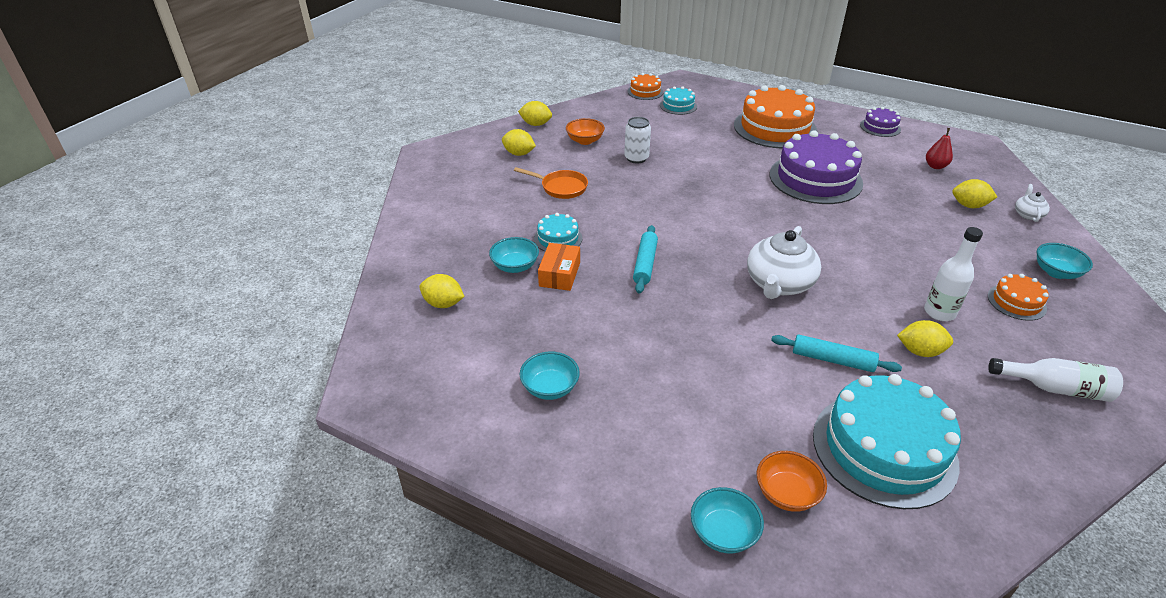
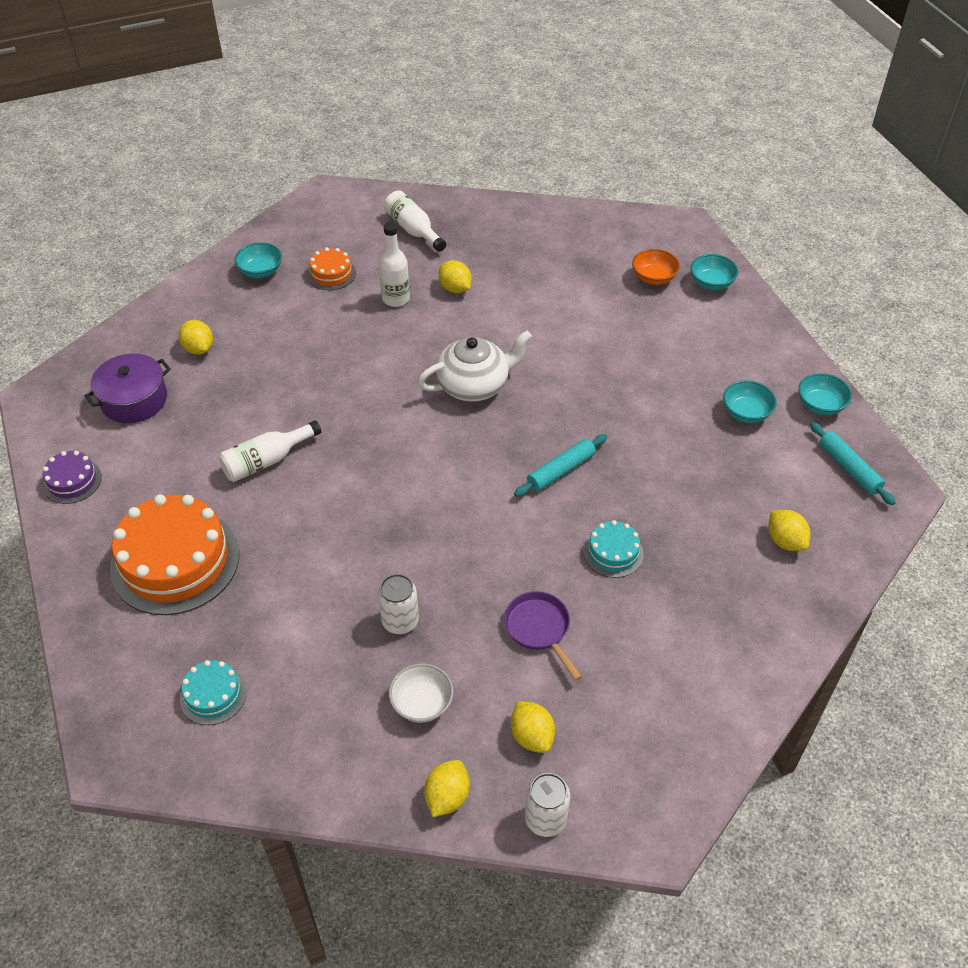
camera: 140 degrees left, 10 degrees up
turquoise bowl [489,237,539,273] -> turquoise bowl moved to [798,373,852,415]
orange pan [514,167,588,199] -> purple pan [504,591,582,681]
yellow lemon [518,101,552,126] -> yellow lemon turned 60 degrees clockwise [424,760,470,817]
orange box [538,243,580,291] -> none
orange bowl [566,118,605,145] -> white bowl [389,663,454,723]
orange cake [627,73,664,100] -> none
purple cake [770,130,863,204] -> white bottle [219,420,322,482]
turquoise rolling pin [771,334,902,372] -> turquoise rolling pin moved to [810,422,896,505]
turquoise cake [813,374,961,509] -> none
red pear [926,128,953,169] -> purple pot [85,353,171,423]
white teapot [1015,184,1050,222] -> none
none -> white can [525,773,570,837]

